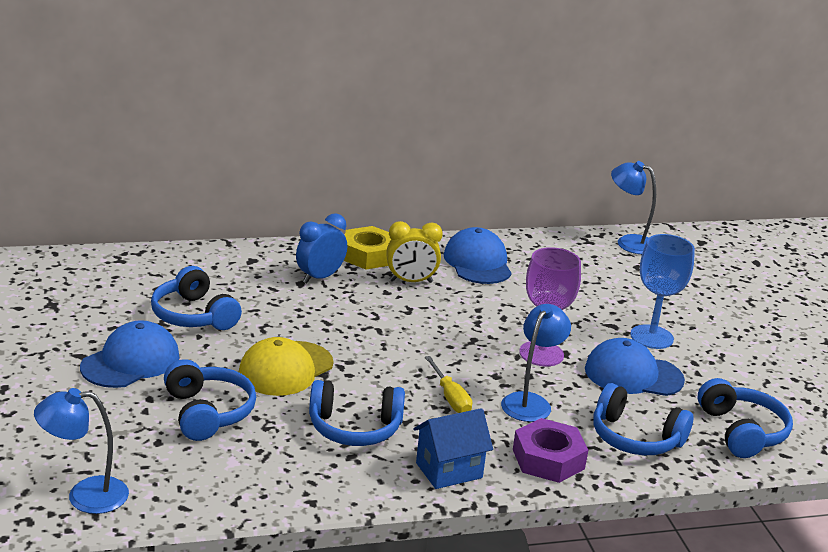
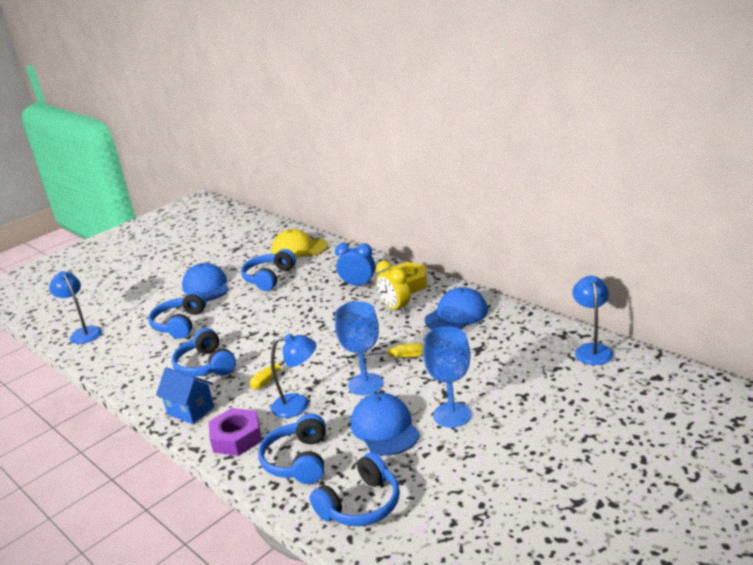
camera: 65 degrees right, 0 degrees up
blue cap [80,320,179,388] -> blue cap turned 120 degrees counterclockwise [182,263,229,301]
blue headphones [164,359,256,441] -> blue headphones turned 150 degrees clockwise [149,291,207,339]
yellow cap [239,337,334,396] -> yellow cap moved to [272,229,328,258]
purple goblet [519,247,581,366] -> blue goblet [335,301,383,395]
none -> yellow screwdriver [355,343,423,357]

